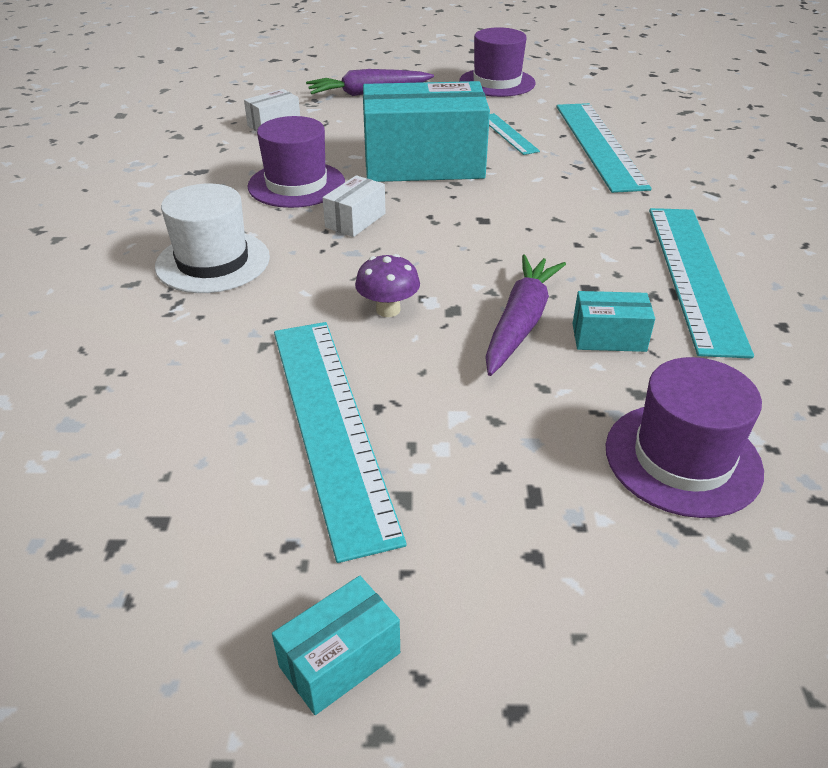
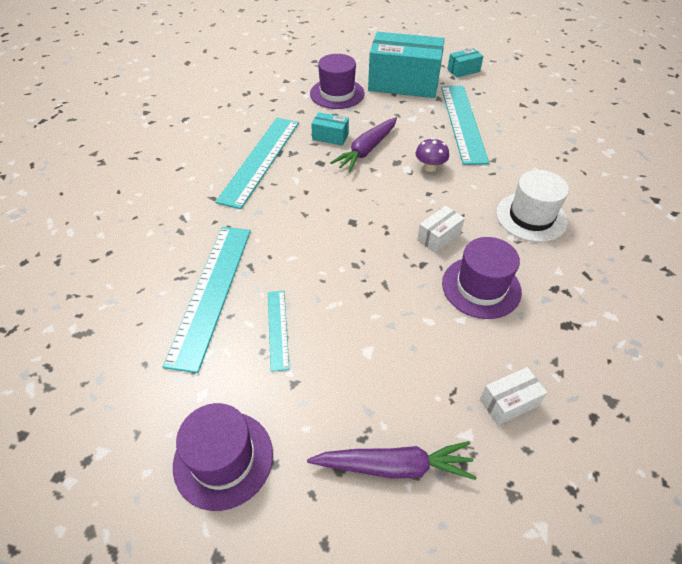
camera: 165 degrees left, 10 degrees up
turquoise box [363,81,490,182] -> turquoise box moved to [368,32,445,98]

